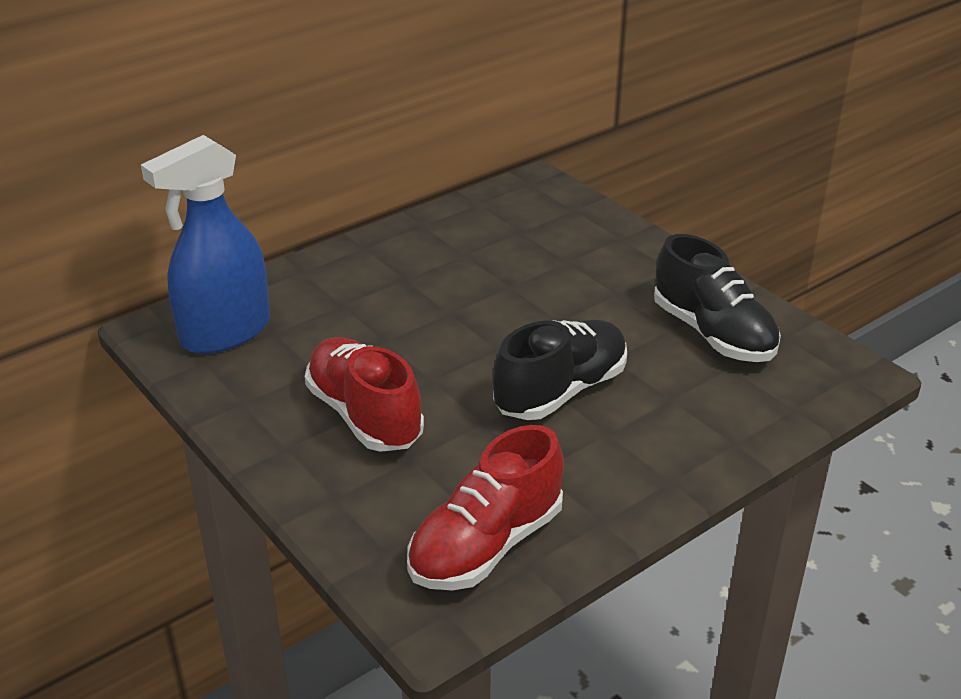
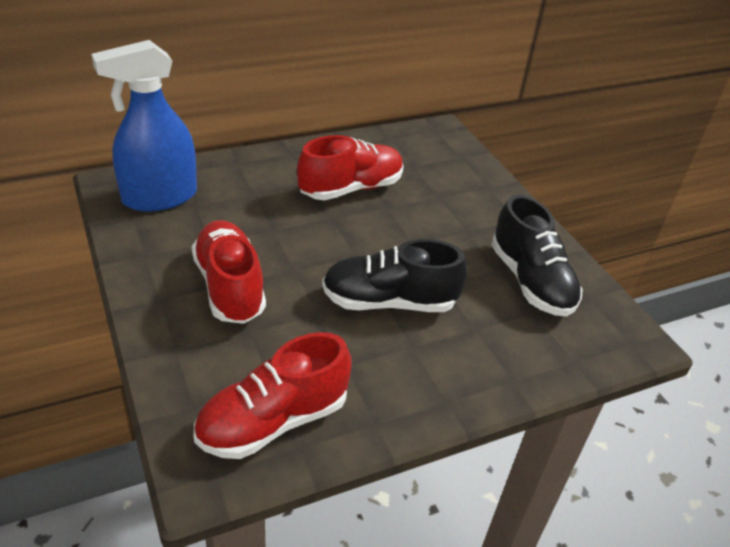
camera: 10 degrees right, 5 degrees up
black shoe [492,320,627,420] -> black shoe turned 150 degrees counterclockwise [322,239,467,312]
none -> red shoe [297,135,404,200]

